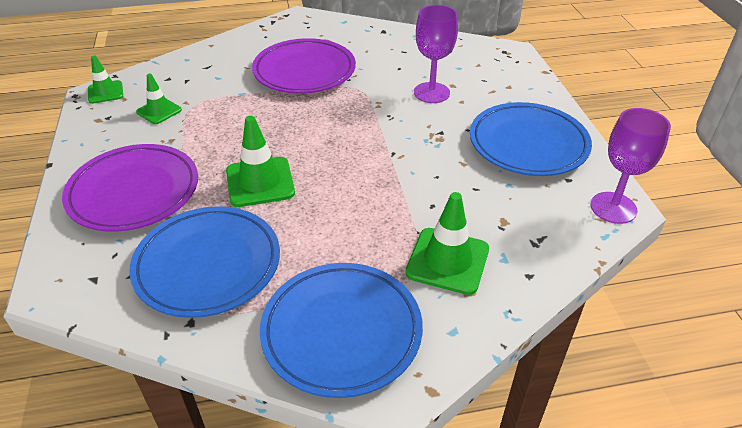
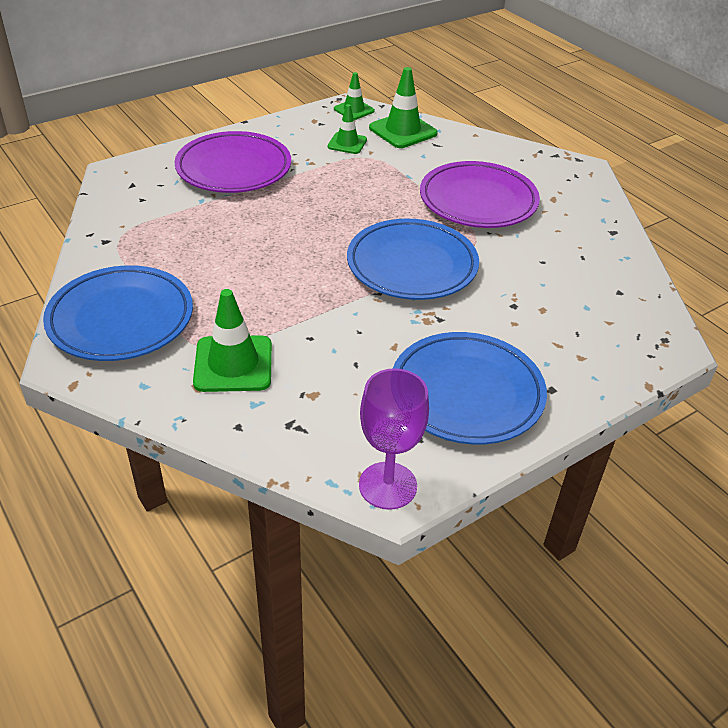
camera: 65 degrees right, 0 degrees up
blue plate [129,206,280,318] -> blue plate moved to [347,219,479,300]
green traffic cone [226,116,295,207] -> green traffic cone moved to [369,67,438,148]
purple goblet [414,5,458,103] -> none

